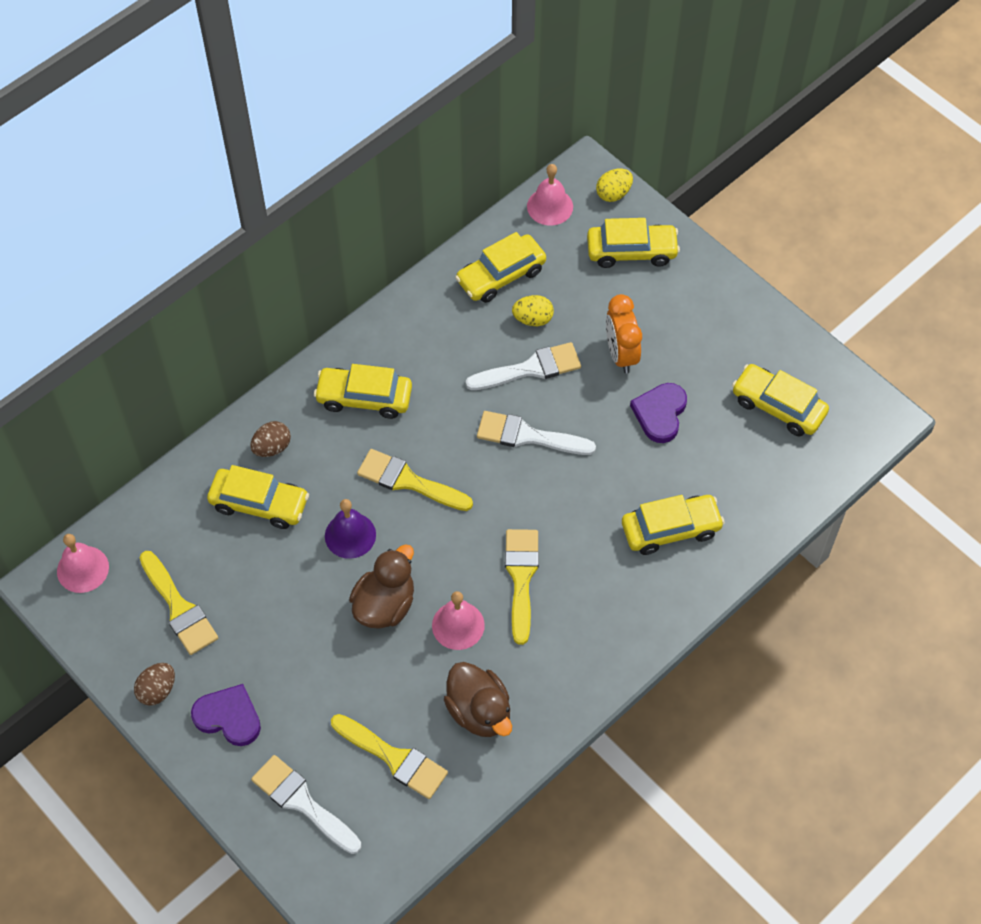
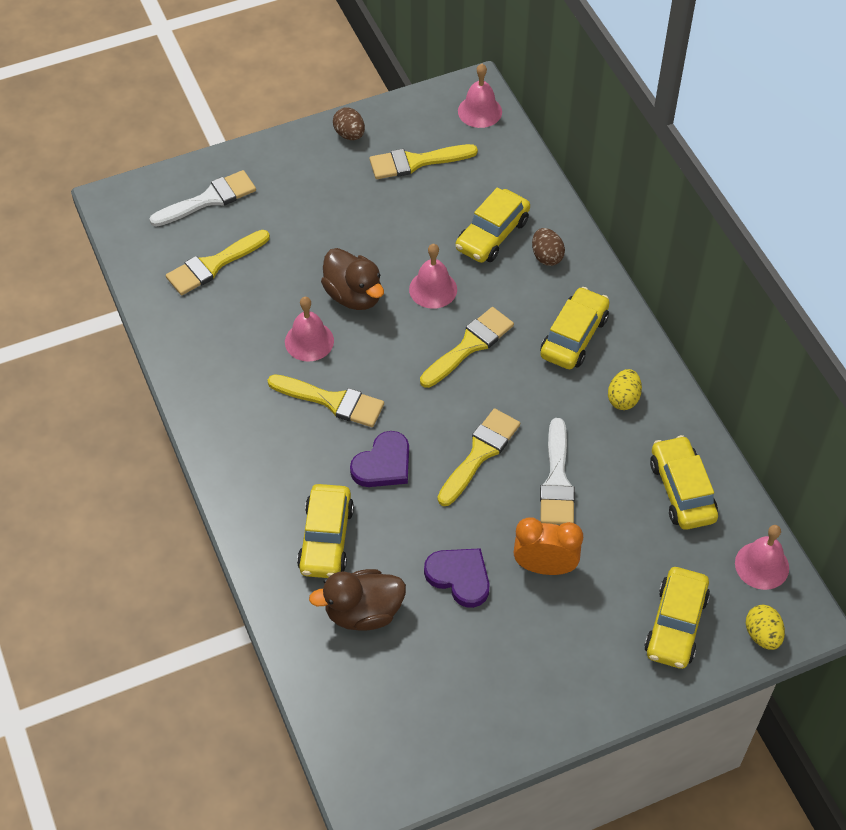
camera: 110 degrees right, 5 degrees down
purple heart [191,684,261,746] -> purple heart moved to [350,431,409,487]
purple bell [325,499,376,559] -> pink bell [409,244,457,309]
brown duck [444,662,512,737] -> brown duck moved to [309,569,406,631]
white brush [477,411,596,455] -> yellow brush [438,408,520,506]
yellow egg [512,295,554,326] -> yellow egg moved to [608,369,642,410]
yellow car [732,364,829,436] -> none

